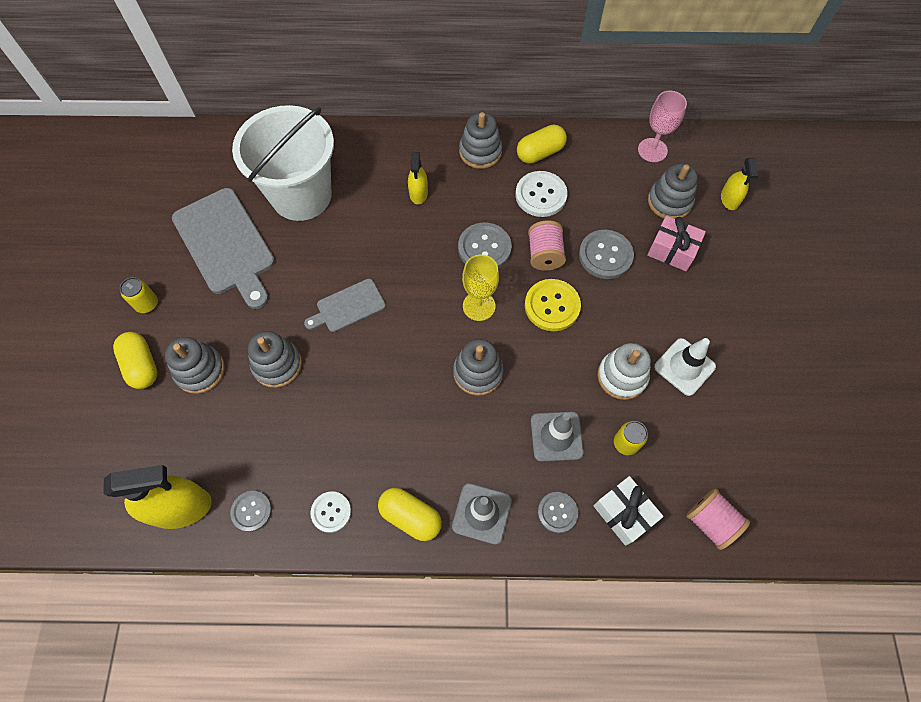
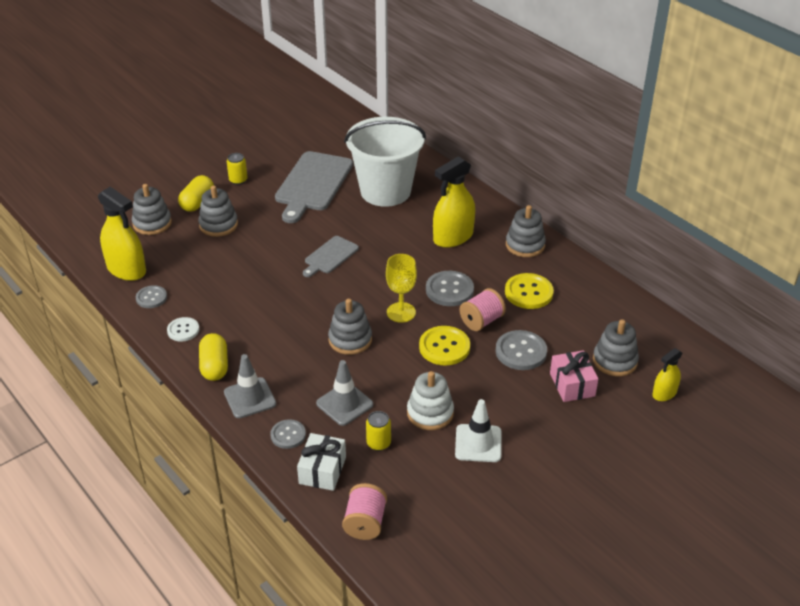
camera: 50 degrees right, 25 degrees down
grey stacking toy [248,331,302,388] -> grey stacking toy moved to [132,184,172,235]
grey cutting board [304,279,386,332] -> grey cutting board turned 75 degrees counterclockwise [303,236,359,277]
yellow spray bottle [408,152,428,204] -> yellow spray bottle [433,156,475,248], size x1.83
white button [515,171,567,217] -> yellow button [505,273,554,309]
yellow capsule [517,125,567,164] -> none
pink goblet [638,91,687,162] -> none

